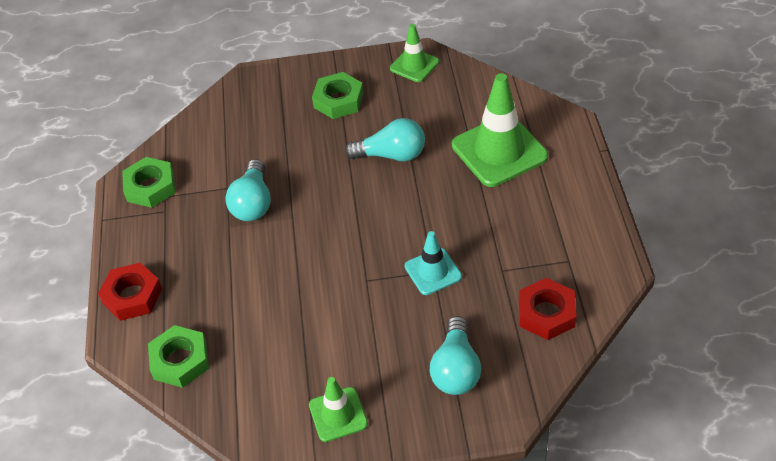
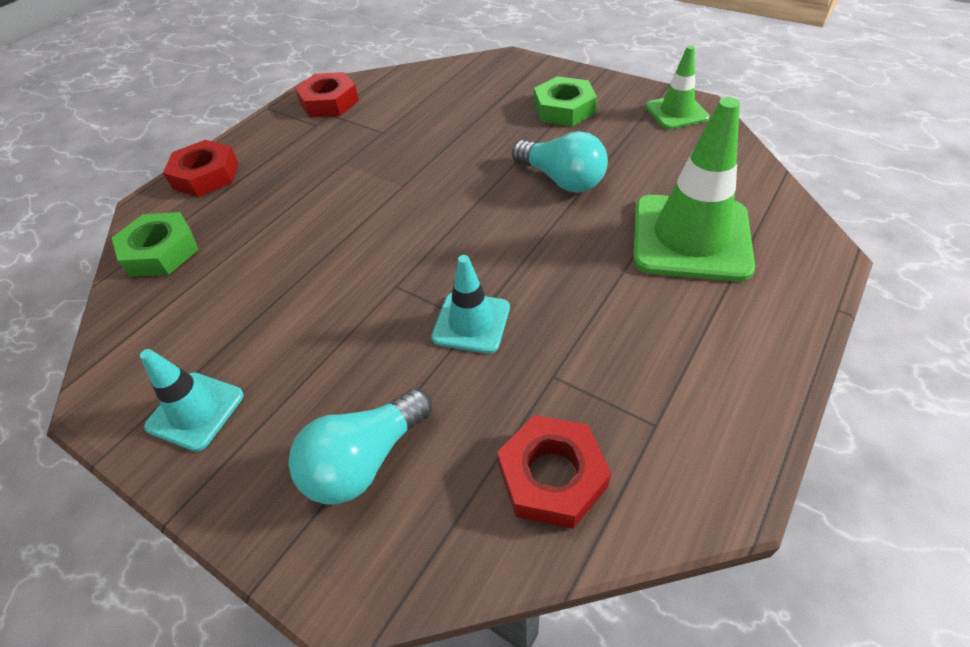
camera: 40 degrees right, 0 degrees up
green nut [122,157,175,208] -> red nut [295,72,359,117]
turquoise light bulb [225,159,271,221] -> none
green traffic cone [309,377,368,442] -> turquoise traffic cone [140,349,244,452]

